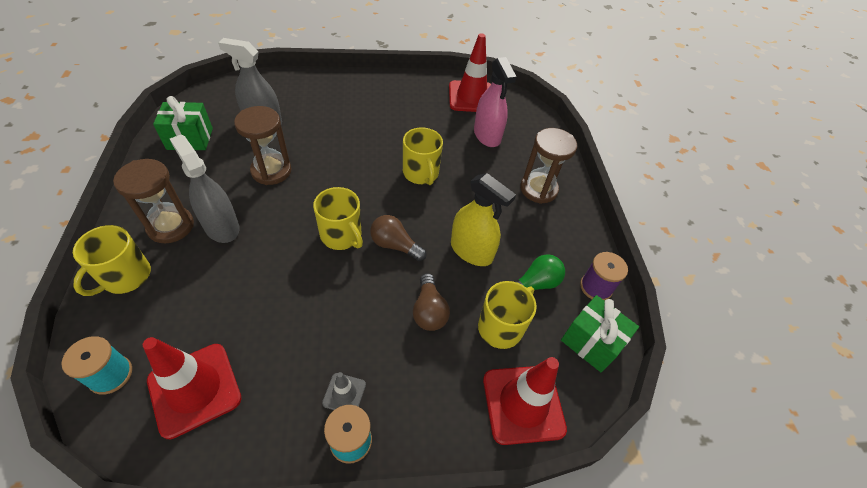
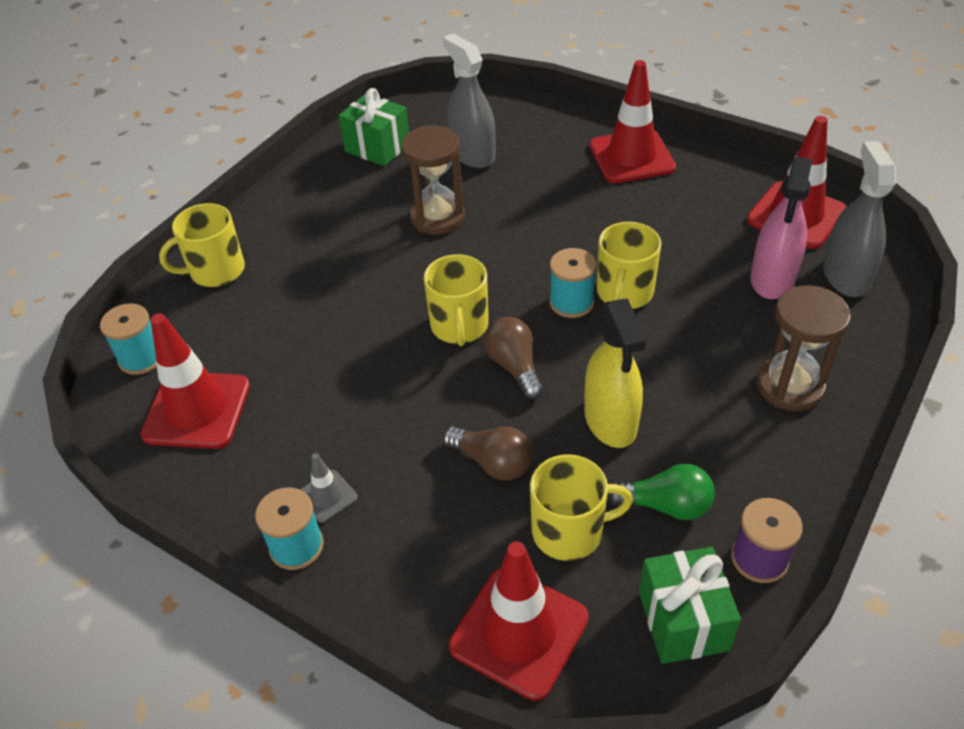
camera: 45 degrees right, 5 degrees down
brown hourglass [113,159,194,243] -> none
grey spray bottle [170,134,240,243] -> grey spray bottle moved to [823,141,896,297]
brown light bulb [413,273,450,331] -> brown light bulb turned 90 degrees counterclockwise [443,426,533,481]
none -> turquoise spool [549,248,596,318]
none -> red traffic cone [589,60,676,183]

